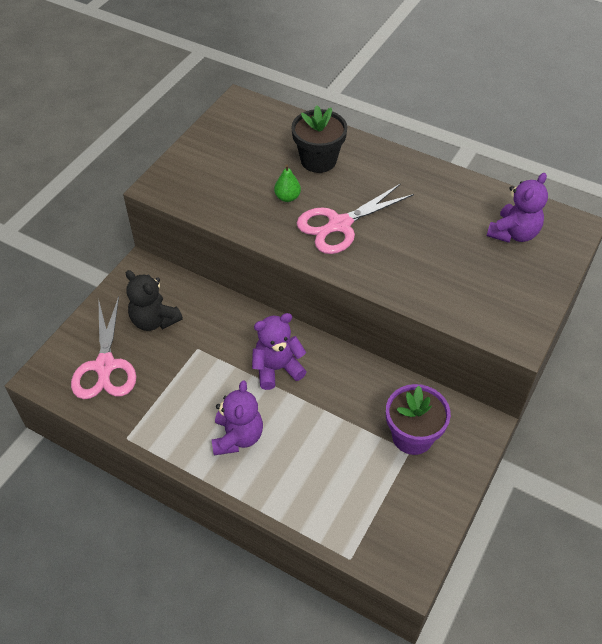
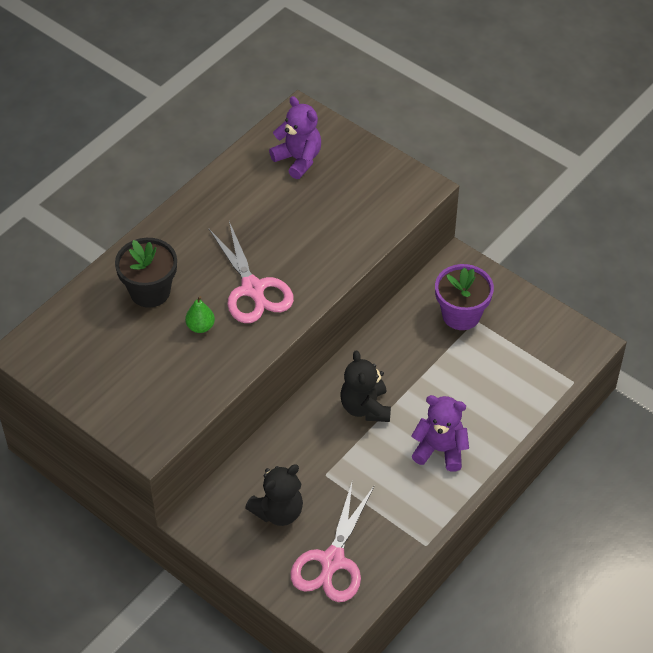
camera: 80 degrees left, 0 degrees up
pink scissors [71,296,136,399] -> pink scissors turned 105 degrees clockwise [291,480,374,602]
purple teddy bear [252,313,306,390] -> black teddy bear [340,351,391,422]

